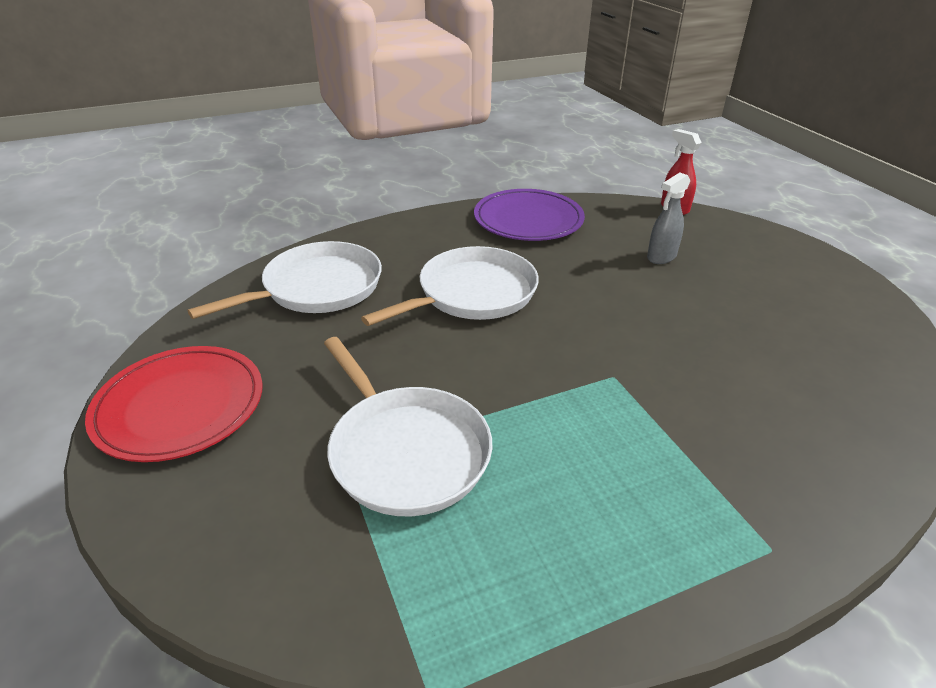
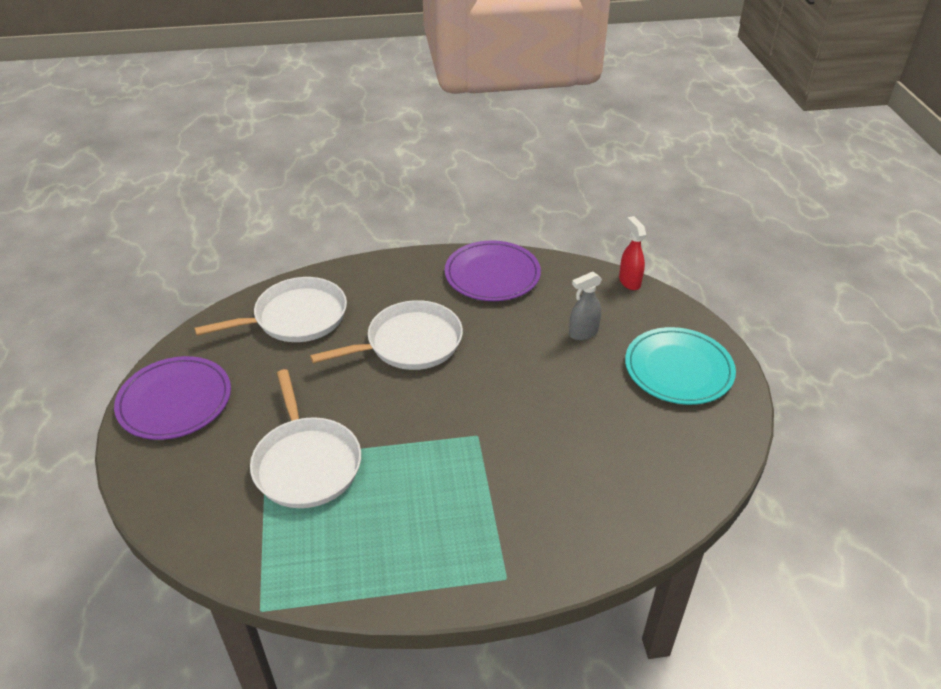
camera: 15 degrees right, 5 degrees up
red plate [85,346,263,462] -> purple plate [114,356,231,440]
none -> turquoise plate [625,327,736,405]

